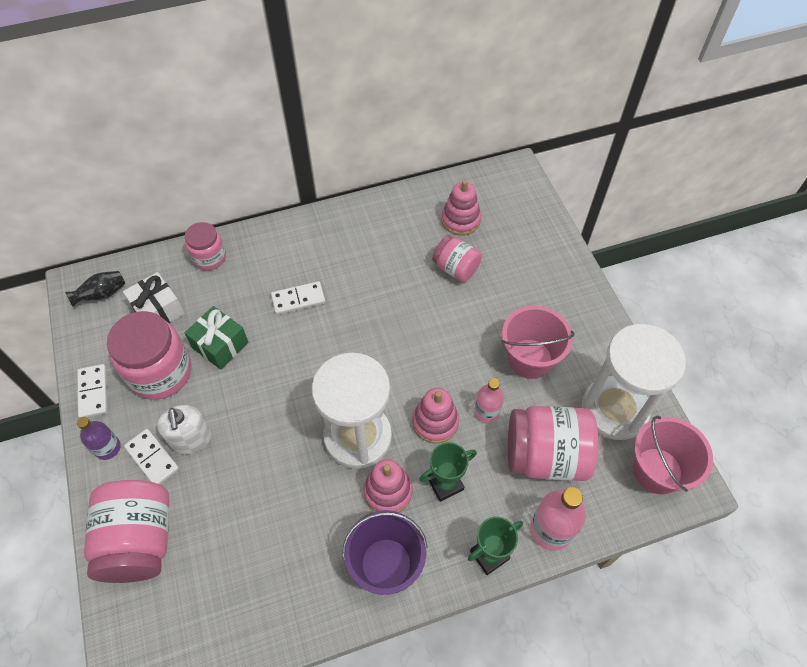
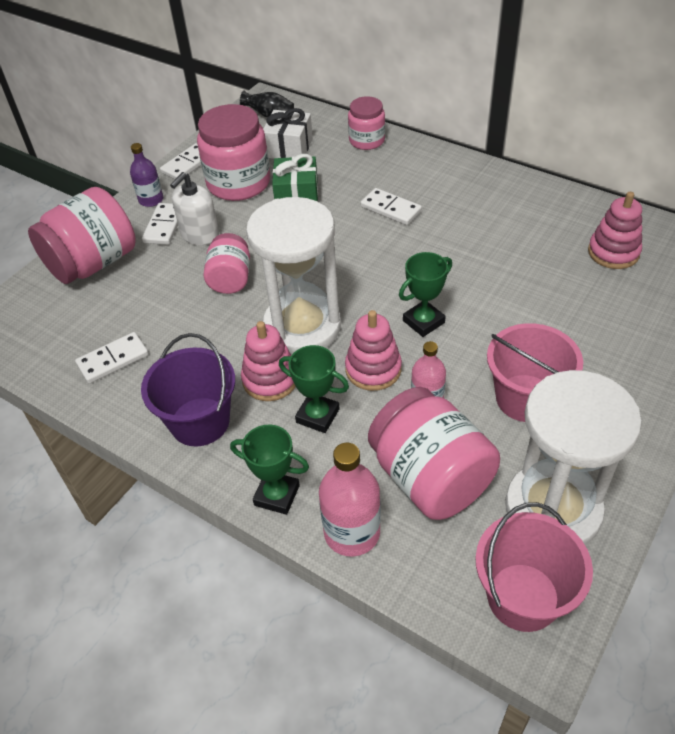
camera: 55 degrees right, 10 degrees down
pink jar [432,235,482,282] -> pink jar moved to [203,233,250,294]
none -> white domino [75,332,149,384]
none -> green trophy [399,252,452,337]

